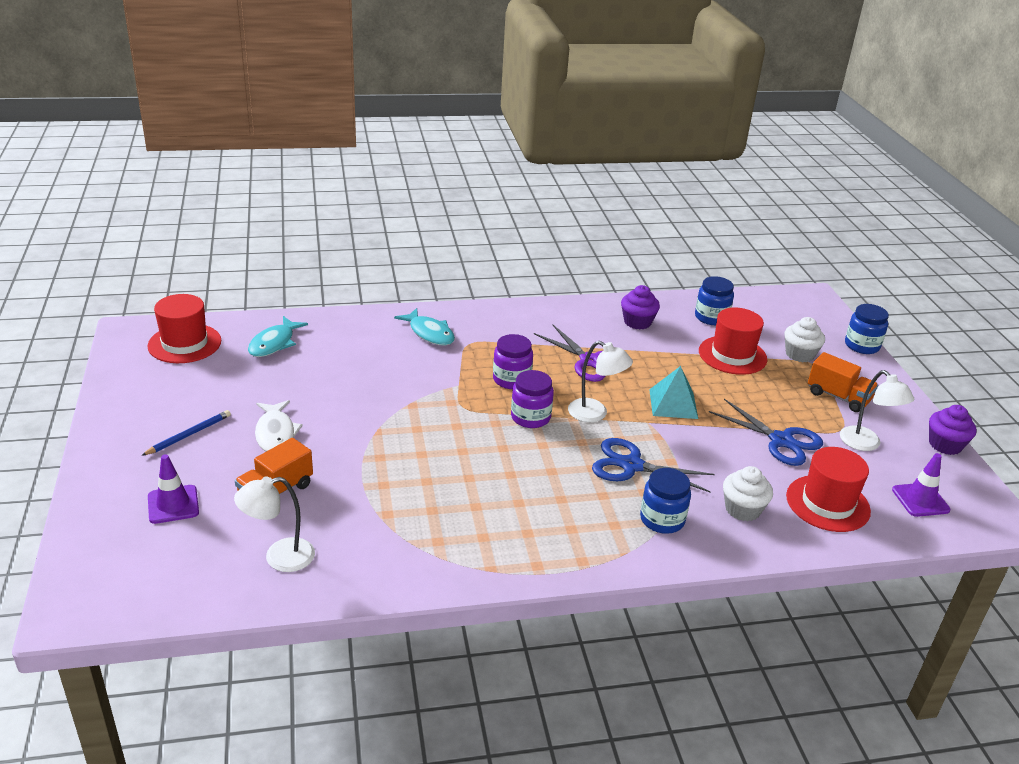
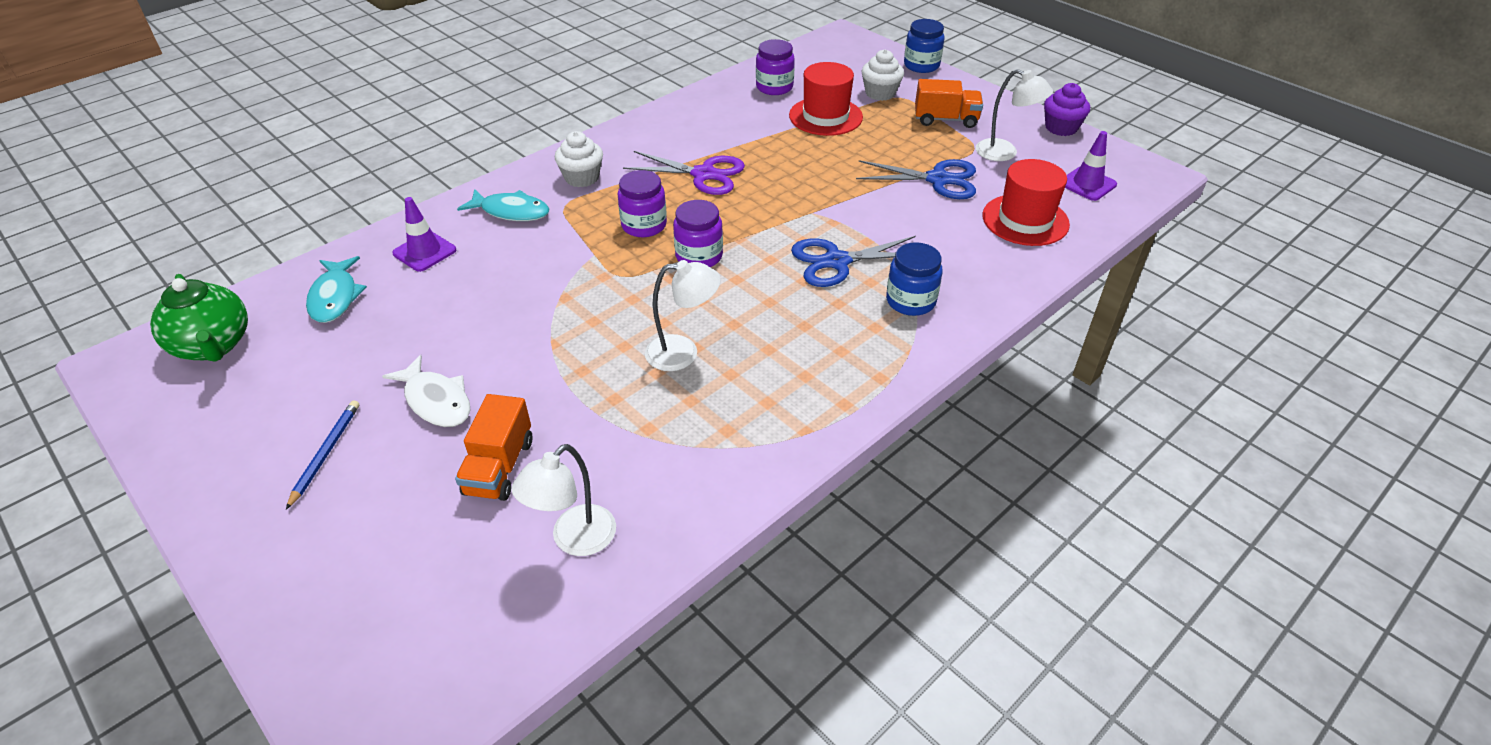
camera: 30 degrees left, 10 degrees up
red hat [148,294,221,363] -> green teapot [150,274,248,362]
purple traffic cone [148,454,199,524] -> purple traffic cone moved to [392,197,456,272]
white lamp [568,341,633,422] -> white lamp moved to [645,260,721,371]
purple cupcake [621,285,660,330] -> none
turquoise pyramid [649,366,698,419] -> none
blue jar [695,276,734,325] -> purple jar [756,39,795,95]
white cupcake [723,466,773,521] -> white cupcake moved to [555,131,603,187]

